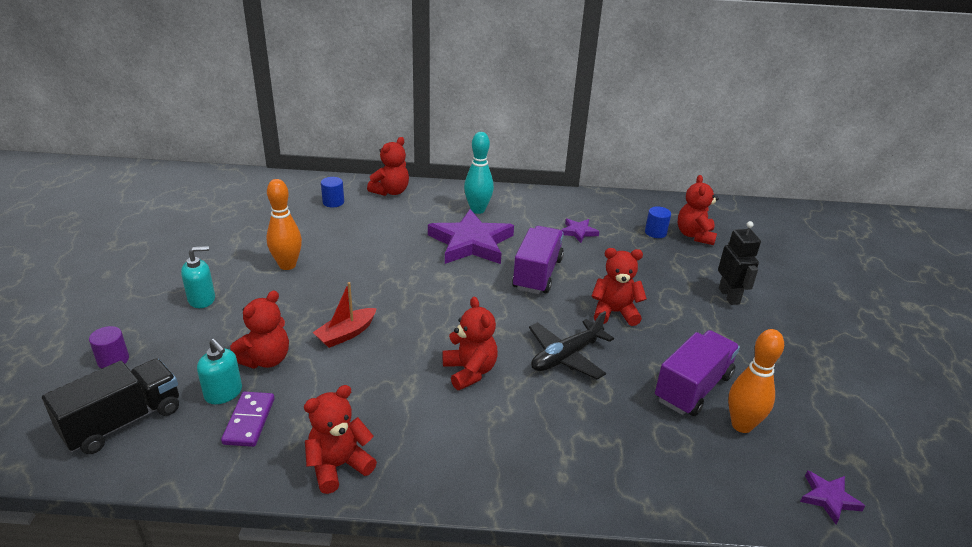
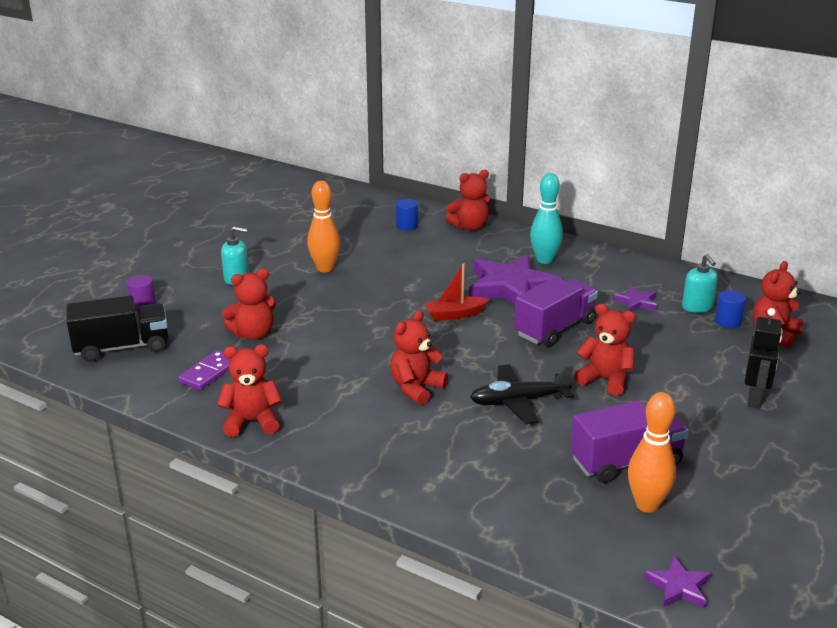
camera: 30 degrees right, 5 degrees down
turquoise soap dispenser [197,339,242,404] -> turquoise soap dispenser moved to [682,254,718,313]
red boat [312,282,377,348] -> red boat moved to [424,263,490,321]
red teddy bear [442,297,498,390] -> red teddy bear turned 150 degrees counterclockwise [390,310,448,405]

